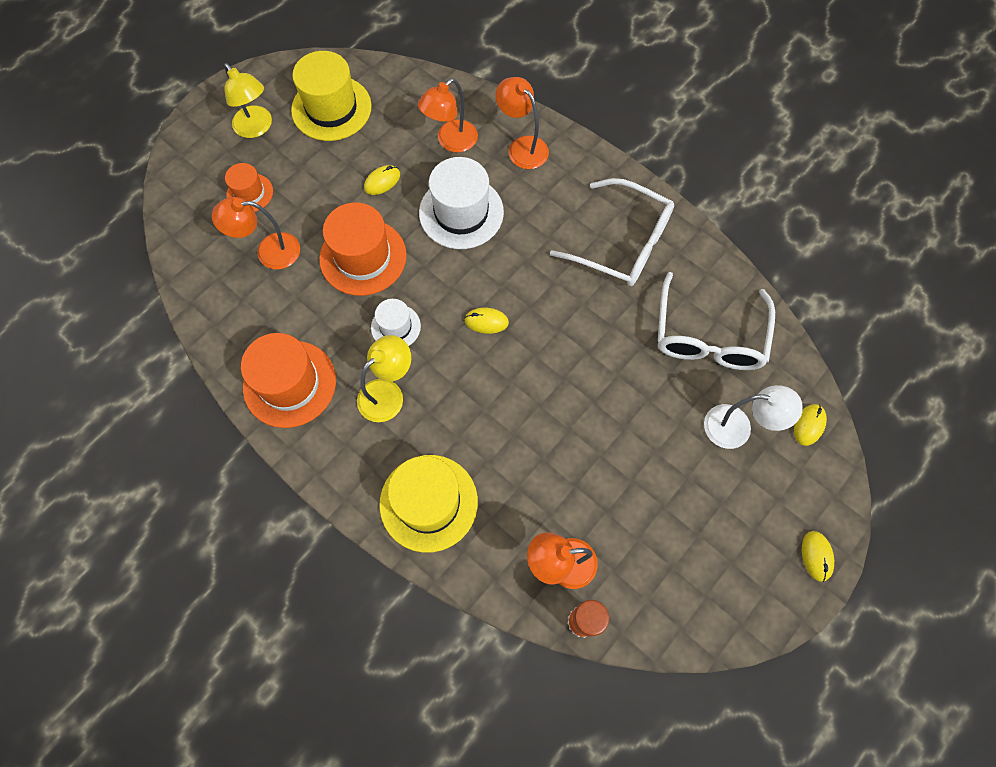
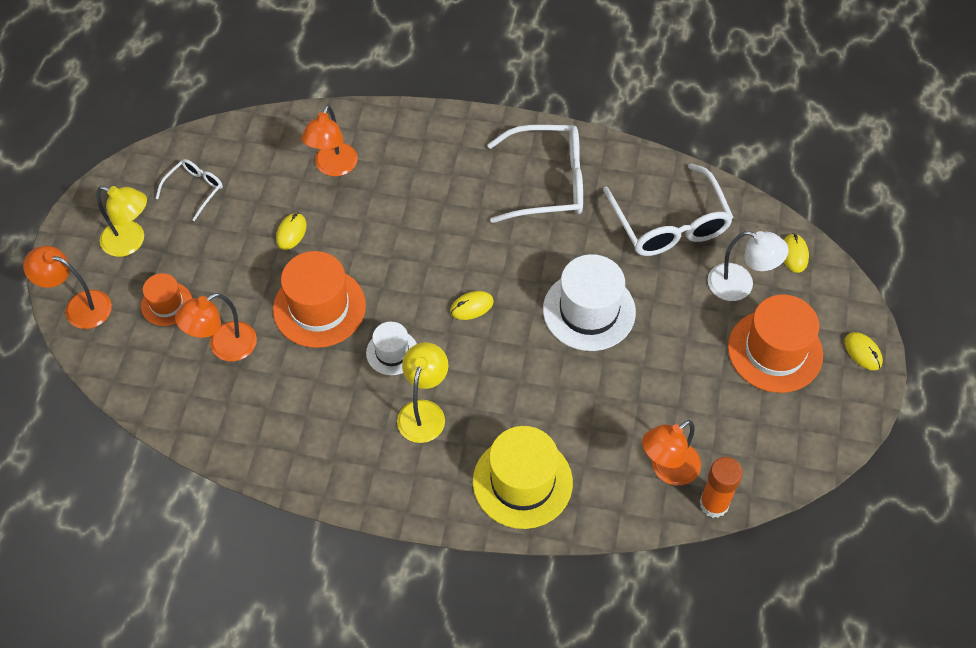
camera: 30 degrees left, 10 degrees down
orange hat [241,333,336,428] -> orange hat moved to [728,295,823,393]
yellow hat [291,51,372,141] -> white glasses [156,159,223,221]
white hat [419,157,504,249] -> white hat moved to [543,254,636,351]
orange lamp [495,77,549,169] -> orange lamp moved to [23,246,112,329]
white lamp [704,385,803,449] -> white lamp turned 45 degrees clockwise [708,231,789,301]

